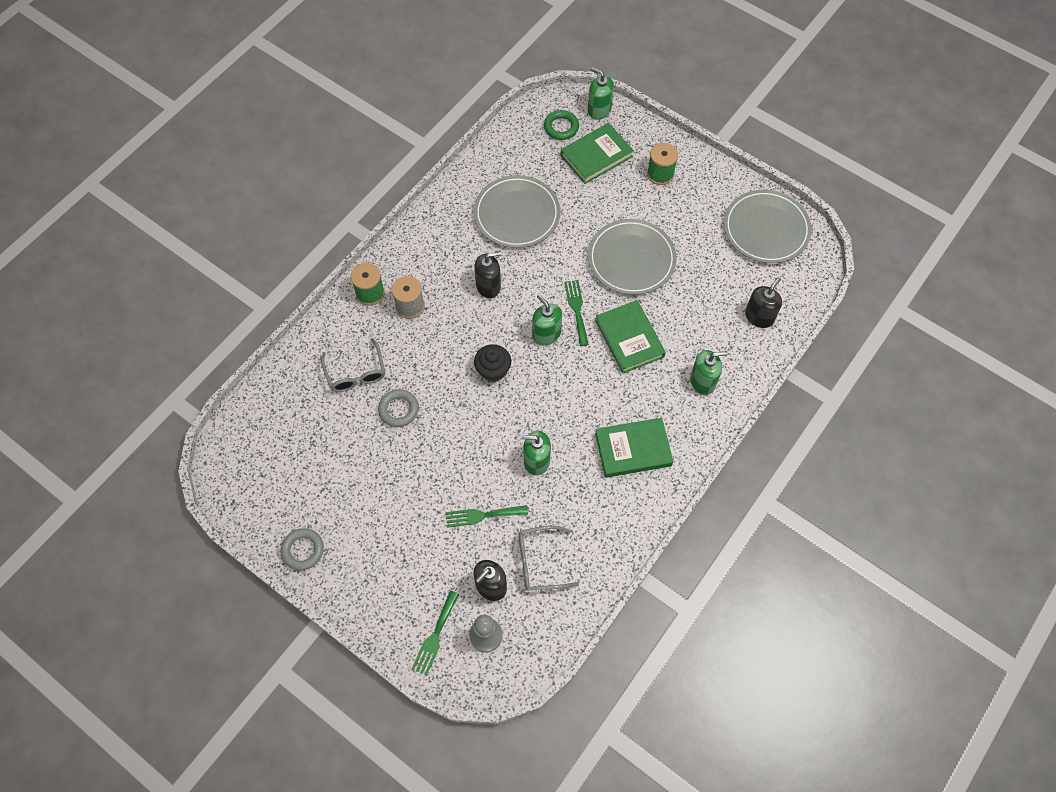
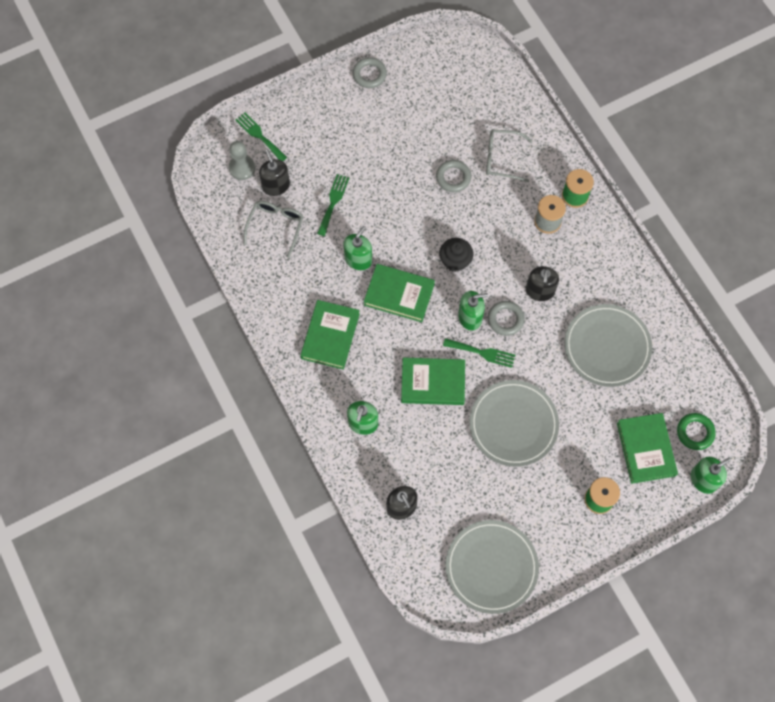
camera: 115 degrees right, 5 degrees up
none -> green book [364,264,435,322]
none -> grey ring [488,301,525,336]

